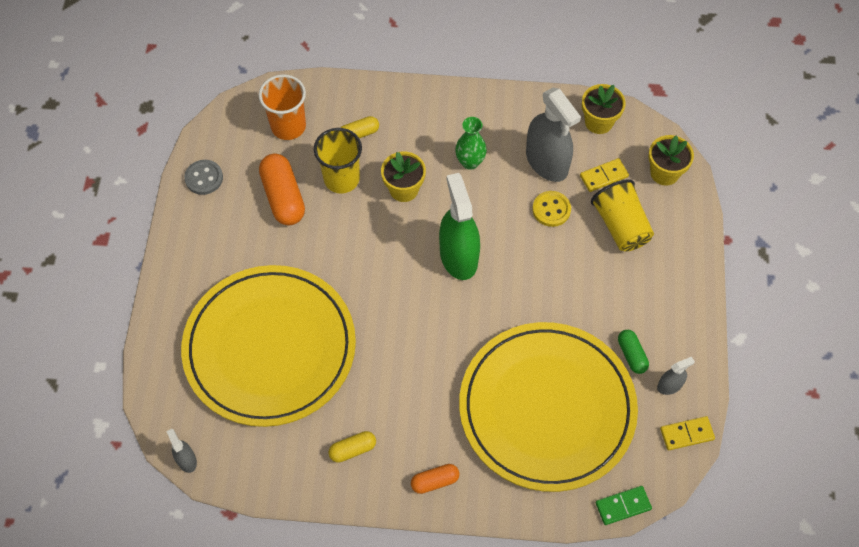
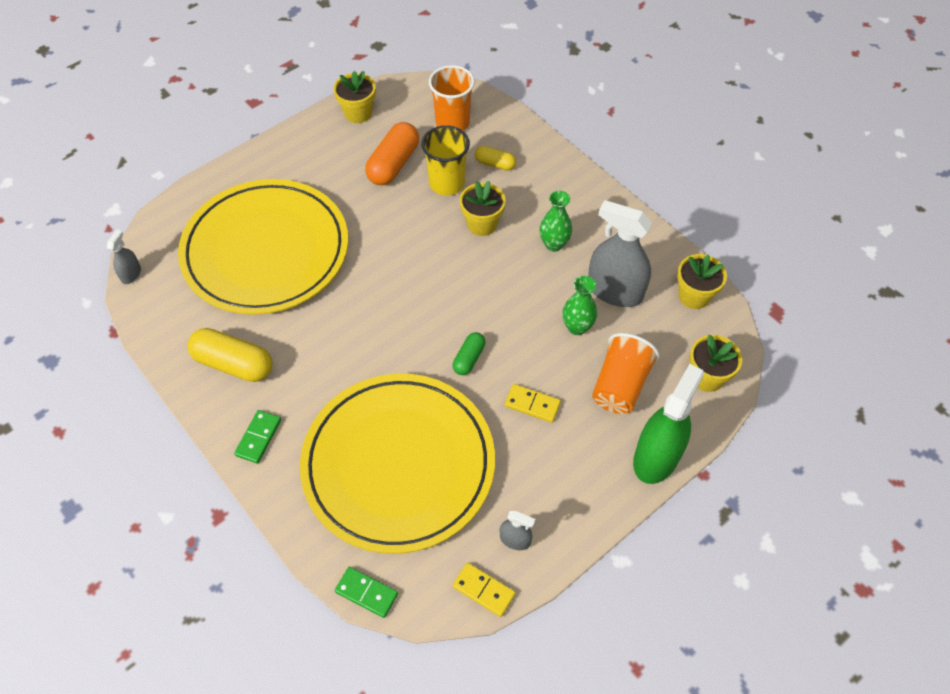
camera: 45 degrees right, 5 degrees down
grey button [184,160,223,195] -> yellow flower pot [333,71,376,123]
yellow capsule [328,431,376,463] -> yellow capsule [187,328,272,382], size x1.80
orange capsule [411,464,460,494] -> green domino [234,410,281,464]
green spray bottle [439,173,480,280] -> green spray bottle moved to [633,364,704,484]
grey spray bottle [526,88,581,182] -> grey spray bottle turned 105 degrees clockwise [588,200,652,307]
yellow button [532,191,571,227] -> green vase [562,276,597,335]
yellow domino [580,158,629,192] -> yellow domino moved to [505,384,561,423]
yellow cup [591,179,654,252] -> orange cup [592,333,660,414]
green capsule [618,330,649,374] -> green capsule moved to [453,332,485,375]

